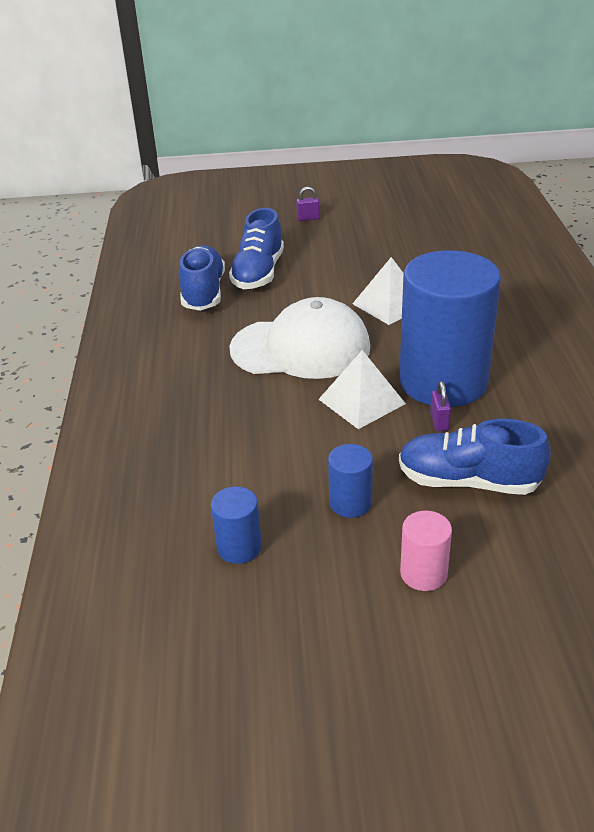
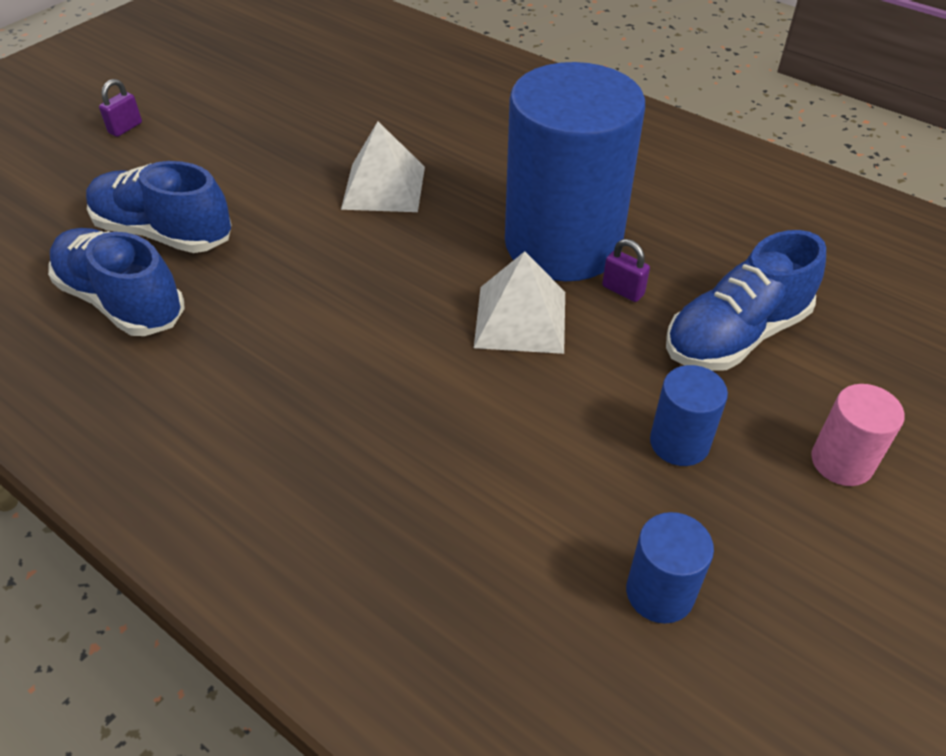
camera: 50 degrees left, 10 degrees up
blue shoe [229,208,284,289] -> blue shoe turned 150 degrees clockwise [86,161,232,253]
white cap [229,297,370,379] -> none

